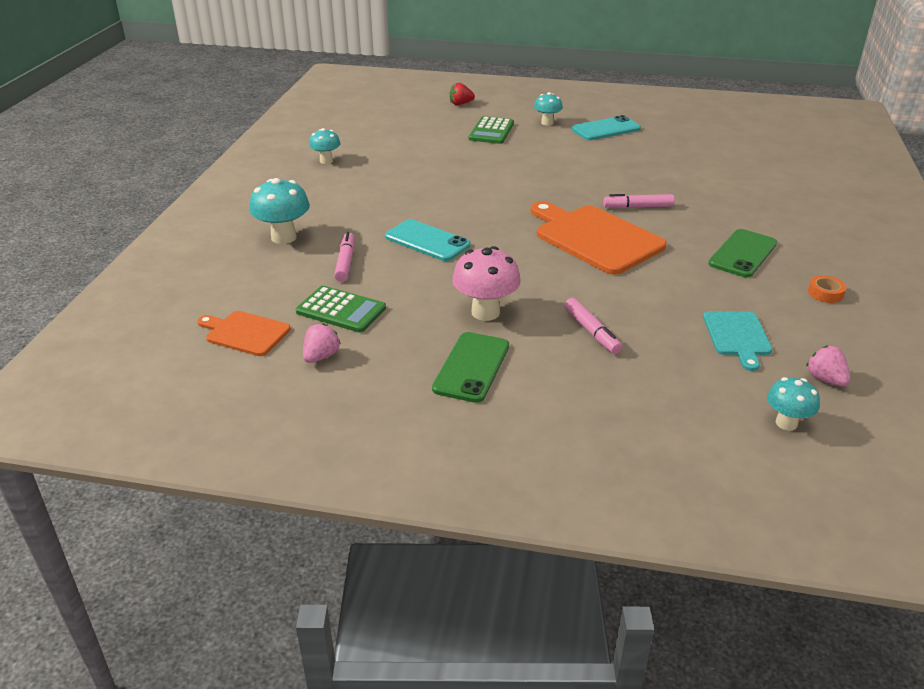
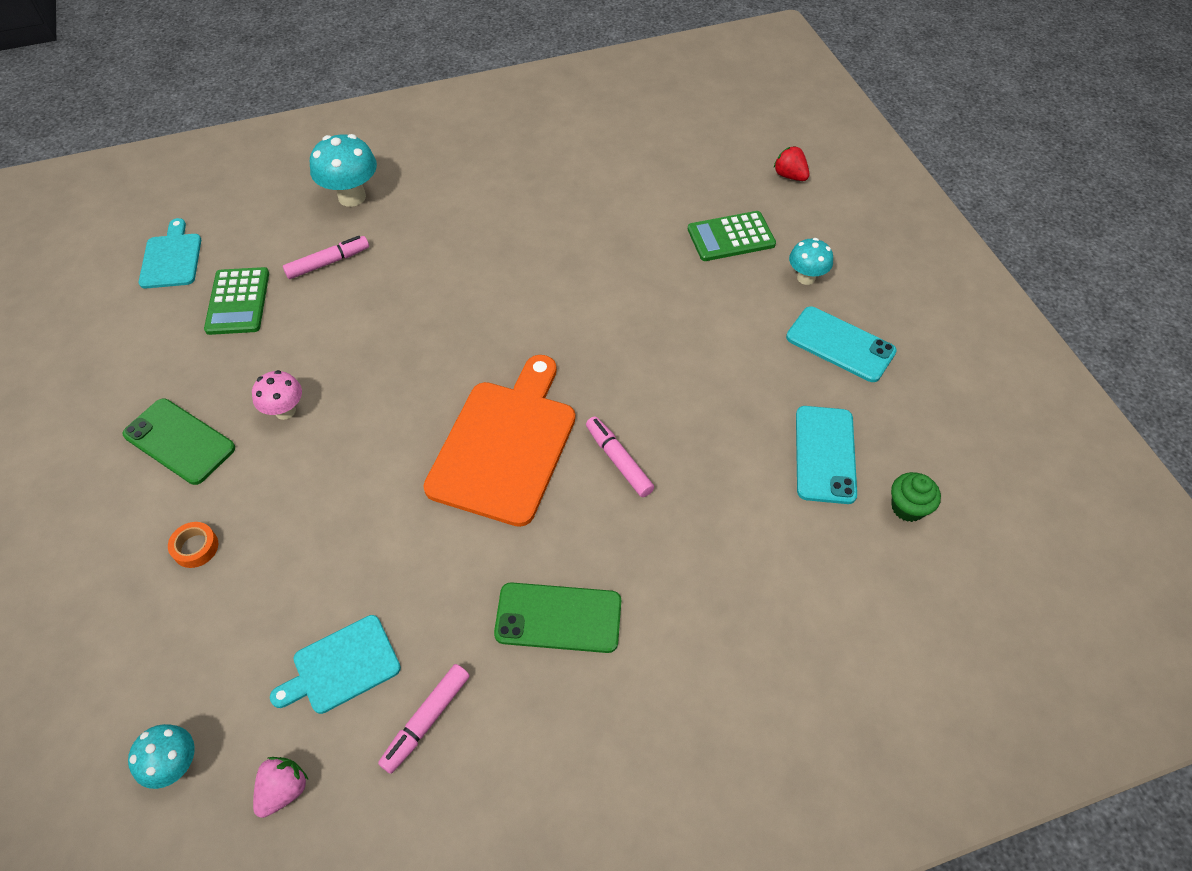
camera: 60 degrees right, 20 degrees up
orange cutting board [197,311,291,356] -> turquoise cutting board [139,218,201,289]
pink strawberry [303,323,341,363] -> none
turquoise mushroom [309,128,341,164] -> none
turquoise phone [385,219,470,261] -> turquoise phone moved to [796,406,857,504]
green phone [432,332,509,403] -> green phone turned 45 degrees clockwise [122,399,235,485]
pink mushroom [452,246,521,321] -> pink mushroom [252,370,302,420], size x0.62
pink marker [564,298,622,354] -> pink marker moved to [378,664,470,774]
orange tape [808,275,846,303] -> orange tape moved to [168,522,218,568]
none -> green cupcake [891,472,941,522]

